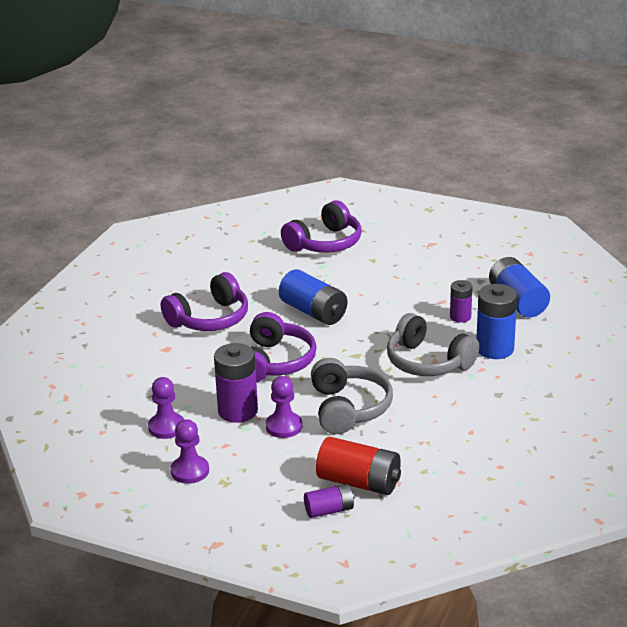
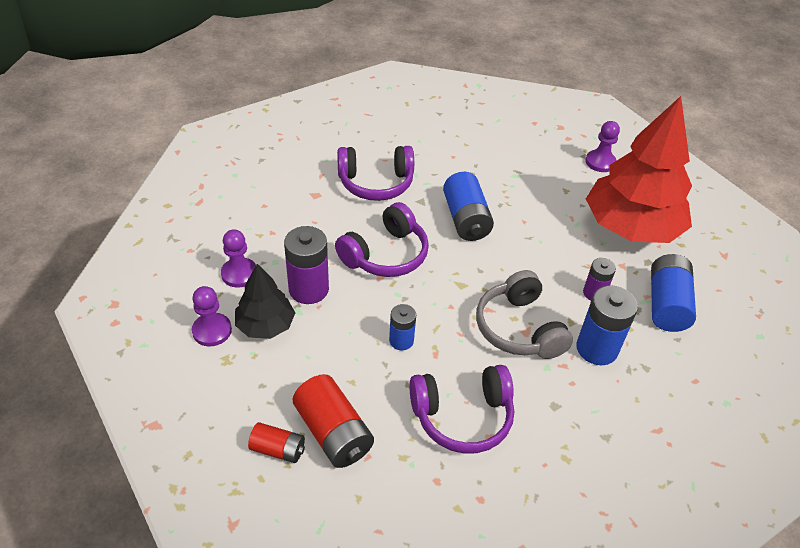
camera: 30 degrees right, 15 degrees up
purple pawn [266,376,302,438] -> purple pawn moved to [585,121,620,172]
purple headphones [281,200,362,253] -> purple headphones moved to [409,365,514,454]
purple battery [304,484,354,518] -> red battery [248,422,305,463]
grey headphones [311,358,393,434] -> blue battery [389,304,416,350]
none -> black tree [235,264,295,339]
none -> red tree [586,96,692,243]

